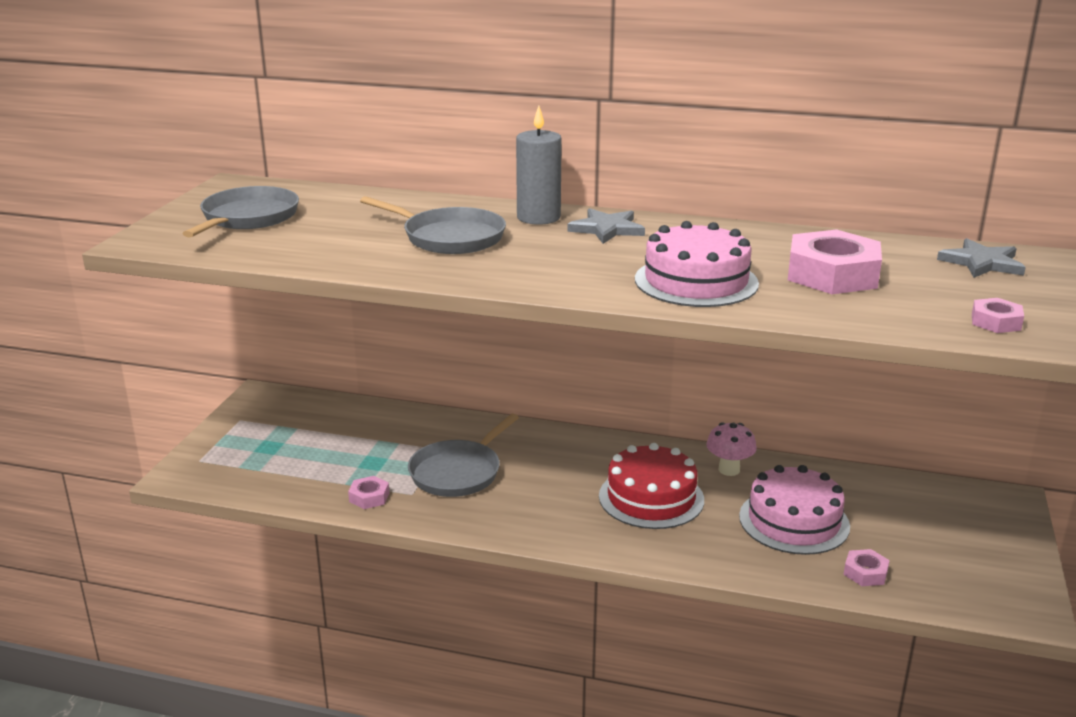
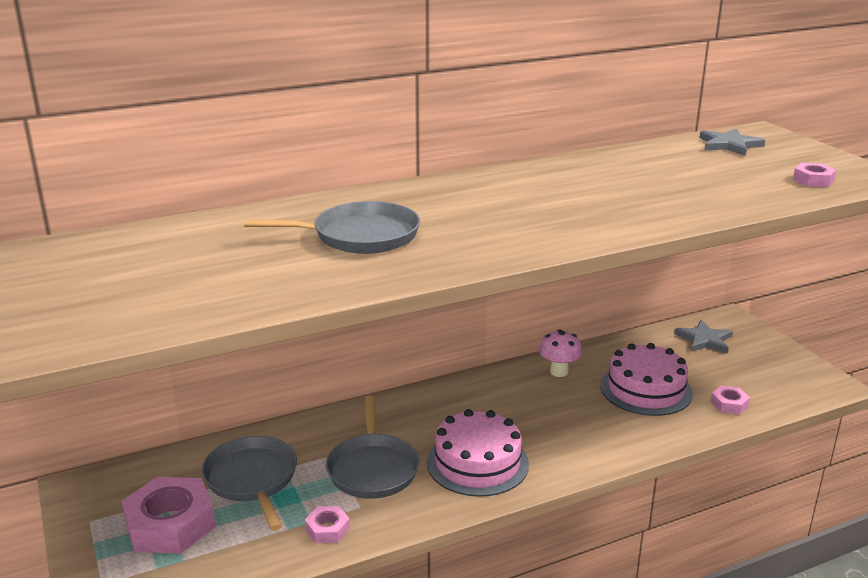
camera: 40 degrees left, 0 degrees up
grey pan [183,186,299,238] -> grey pan moved to [202,436,297,531]
grey candle [516,106,562,225] -> none
grey star [568,208,645,244] -> grey star moved to [674,320,733,353]
red cake [599,443,704,529] -> none
pink cake [635,221,759,307] -> pink cake moved to [427,409,529,497]
pink nut [788,229,882,294] -> pink nut moved to [122,477,216,554]

